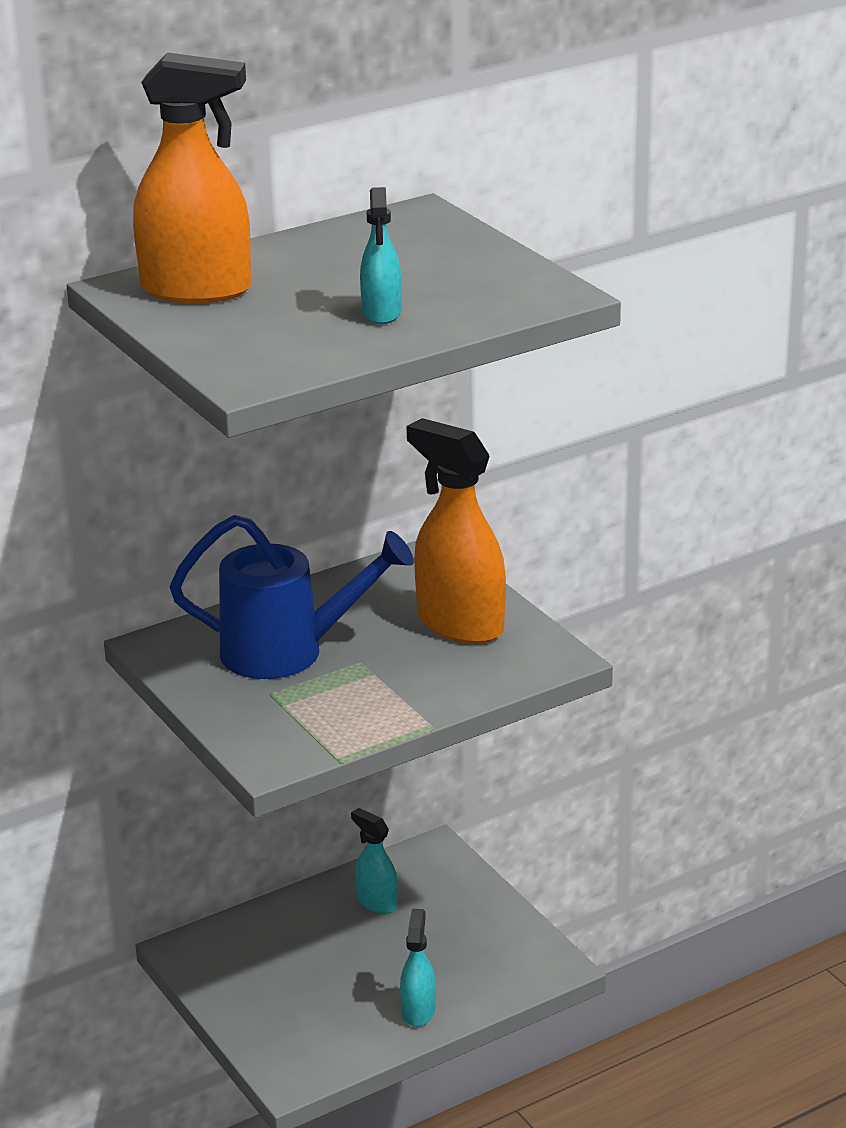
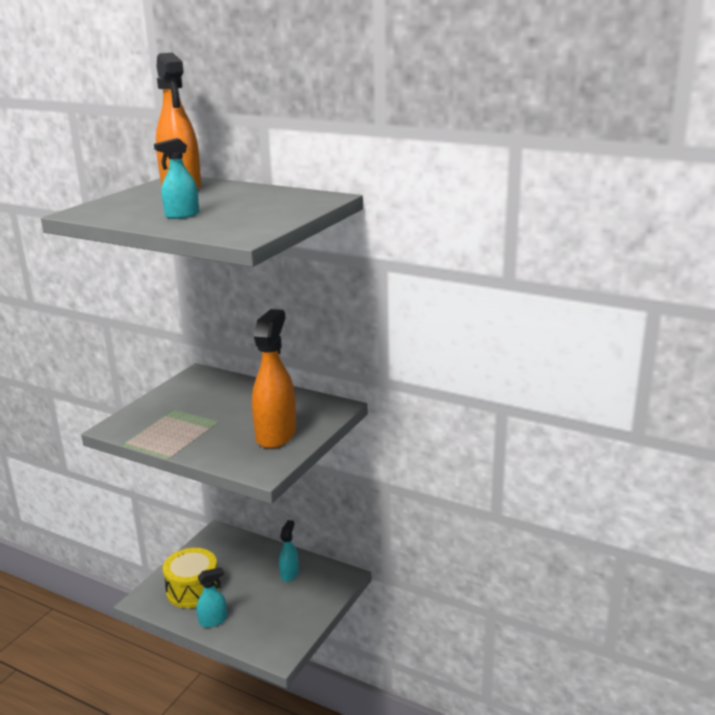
camera: 60 degrees right, 5 degrees down
blue watering can [170,515,414,679] -> none
none -> yellow drum [163,548,219,608]

